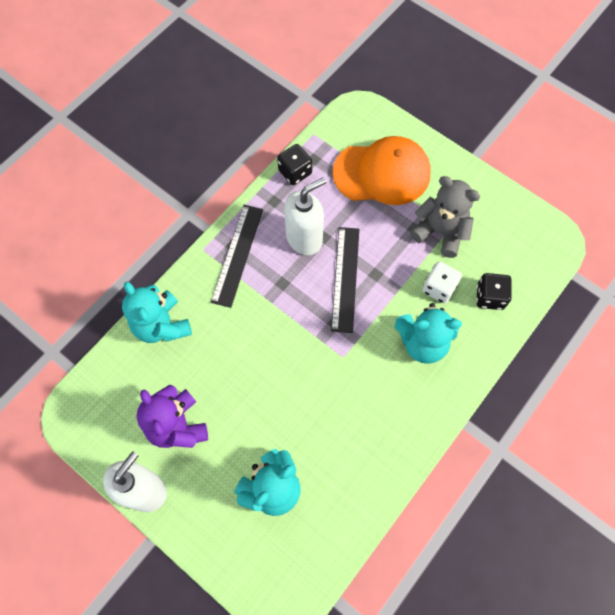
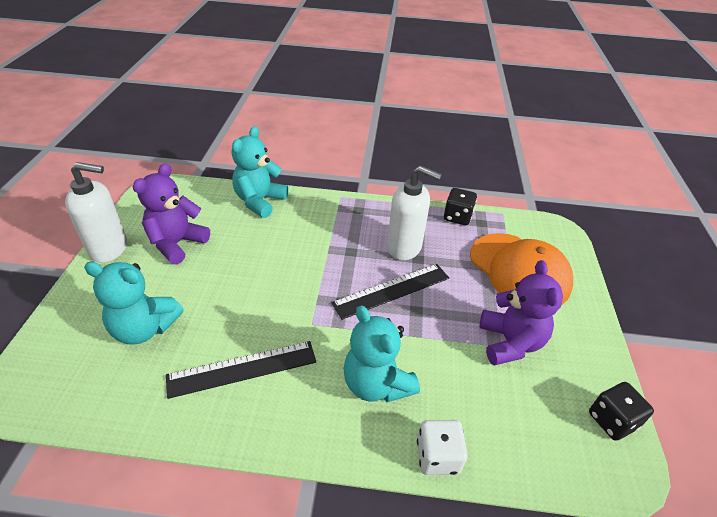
camera: 55 degrees right, 25 degrees down
black ruler [211,205,263,308] -> black ruler moved to [166,341,316,399]
grey teddy bear [410,176,480,258] -> purple teddy bear [479,260,563,365]
white dice [422,262,462,304] -> white dice moved to [417,420,468,475]
black dice [476,273,512,310] -> black dice moved to [589,382,654,441]

